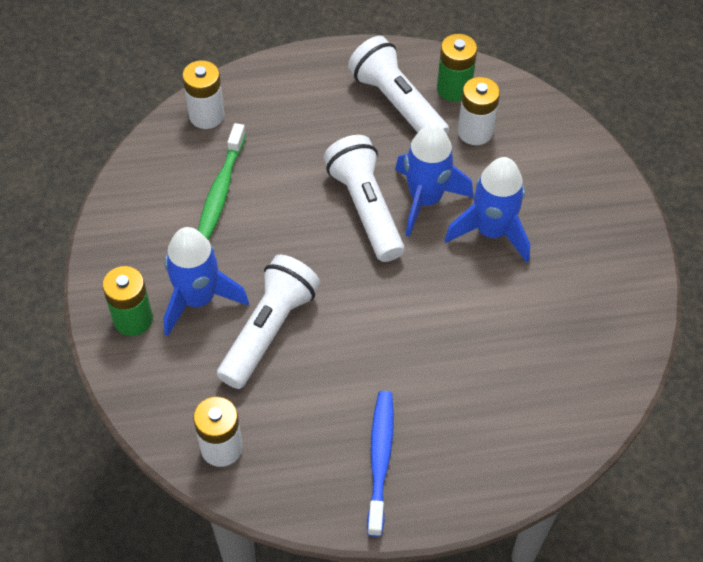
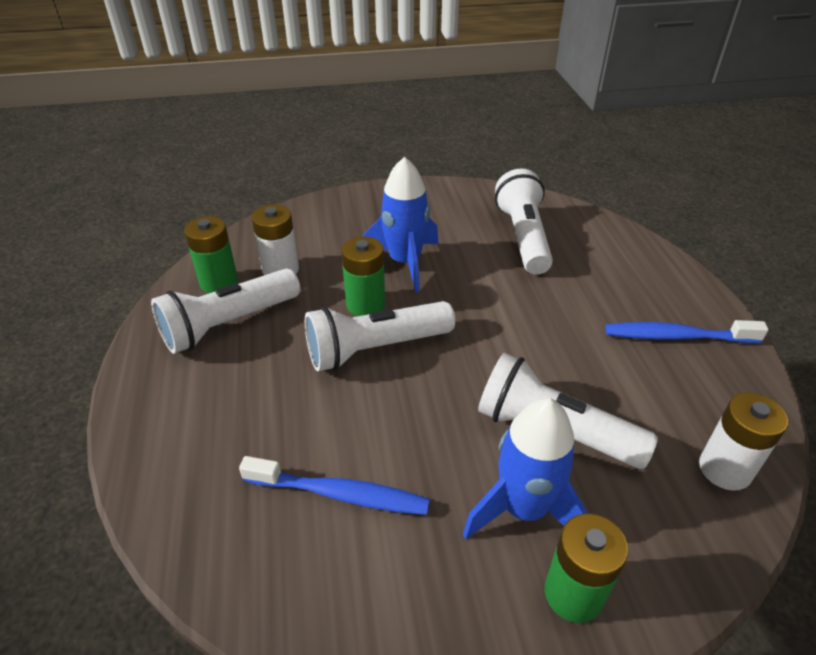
camera: 90 degrees left, 15 degrees down
white battery [182,60,224,129] -> none
green toothbrush [198,123,246,240] -> blue toothbrush [239,456,430,515]
blue rocket [395,124,473,237] -> green battery [341,237,385,316]
none -> white flashlight [495,168,553,275]

